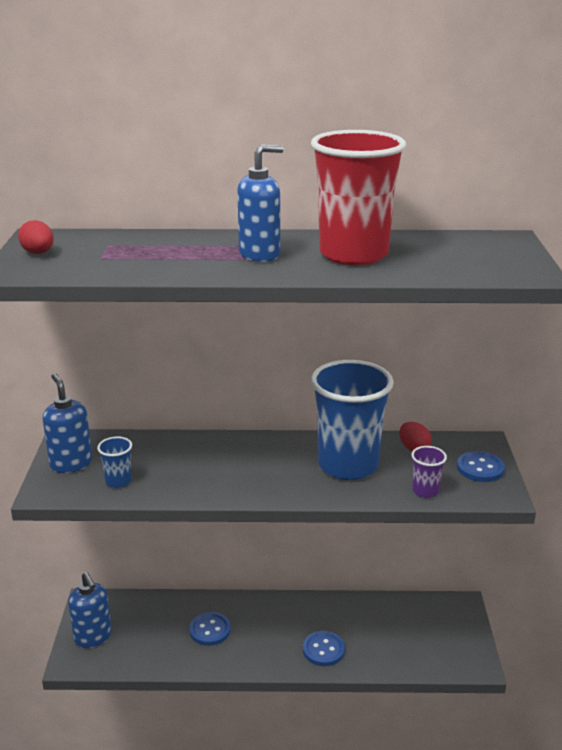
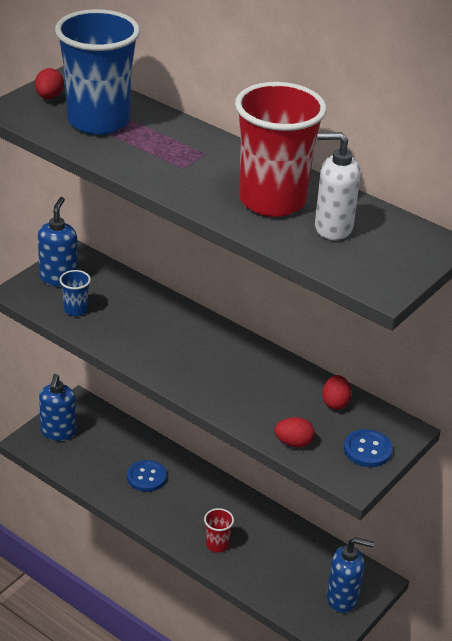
camera: 35 degrees right, 10 degrees up
blue soap dispenser [237,145,284,262] -> blue soap dispenser moved to [327,537,374,613]
blue button [303,631,345,666] -> red cup [204,508,234,552]
blue cup [311,360,394,480] -> blue cup moved to [55,9,140,135]
purple cup [411,446,447,498] -> red egg [274,417,315,447]
none -> white soap dispenser [315,132,360,240]

